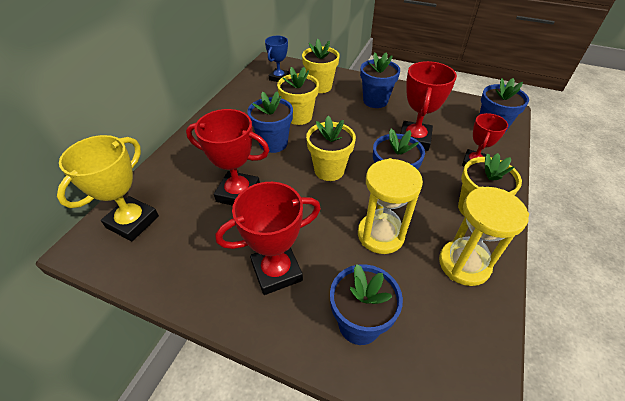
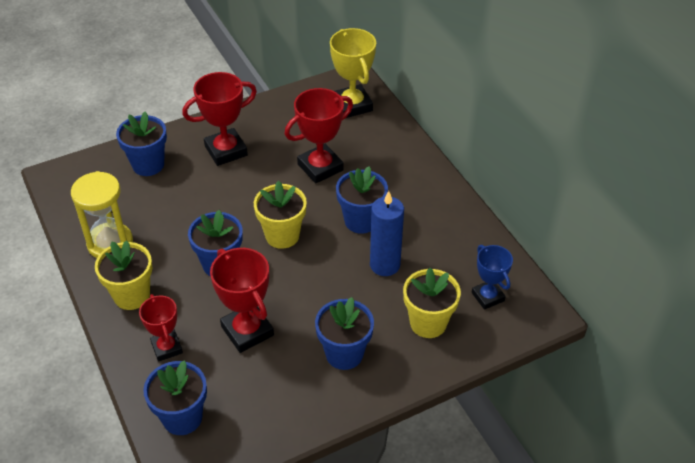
camera: 130 degrees right, 0 degrees up
red trophy [215,182,321,295] -> red trophy turned 45 degrees clockwise [182,72,257,166]
yellow flower pot [277,67,319,125] -> blue candle [370,191,404,276]
yellow hourglass [358,158,423,254] -> none

